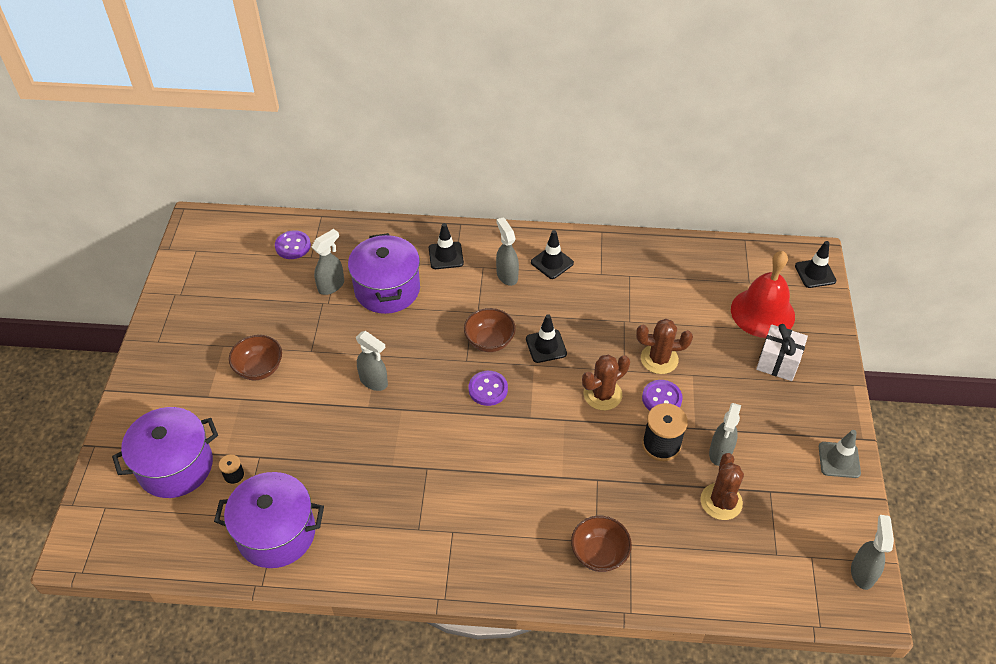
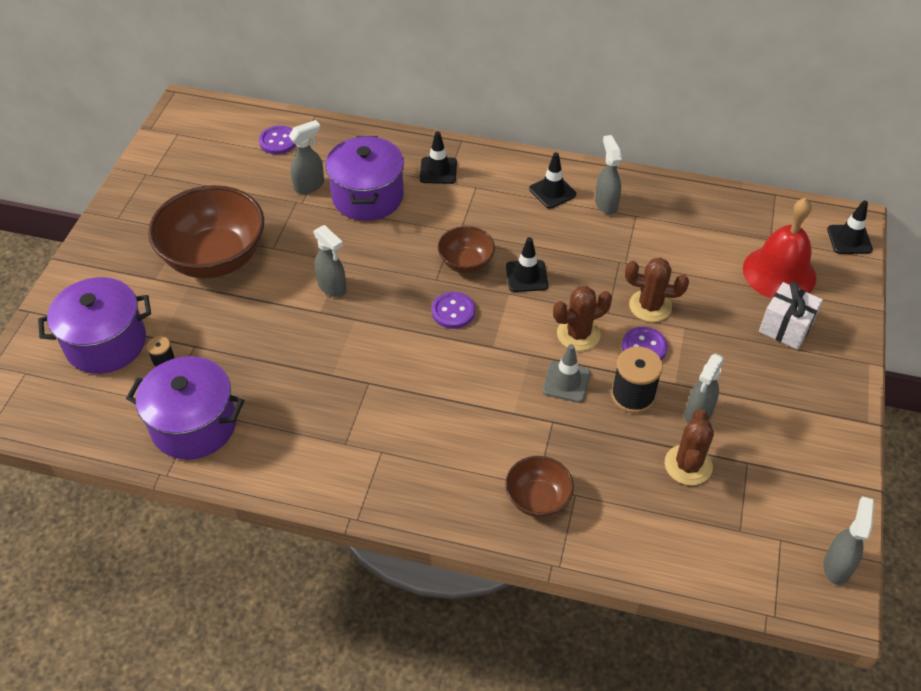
camera: 10 degrees right, 0 degrees up
brown bowl [229,335,282,380] -> brown bowl [148,185,264,278], size x1.98
grey spray bottle [496,217,519,286] -> grey spray bottle moved to [595,135,622,214]
grey traffic cone [819,430,861,478] -> grey traffic cone moved to [542,344,591,403]

